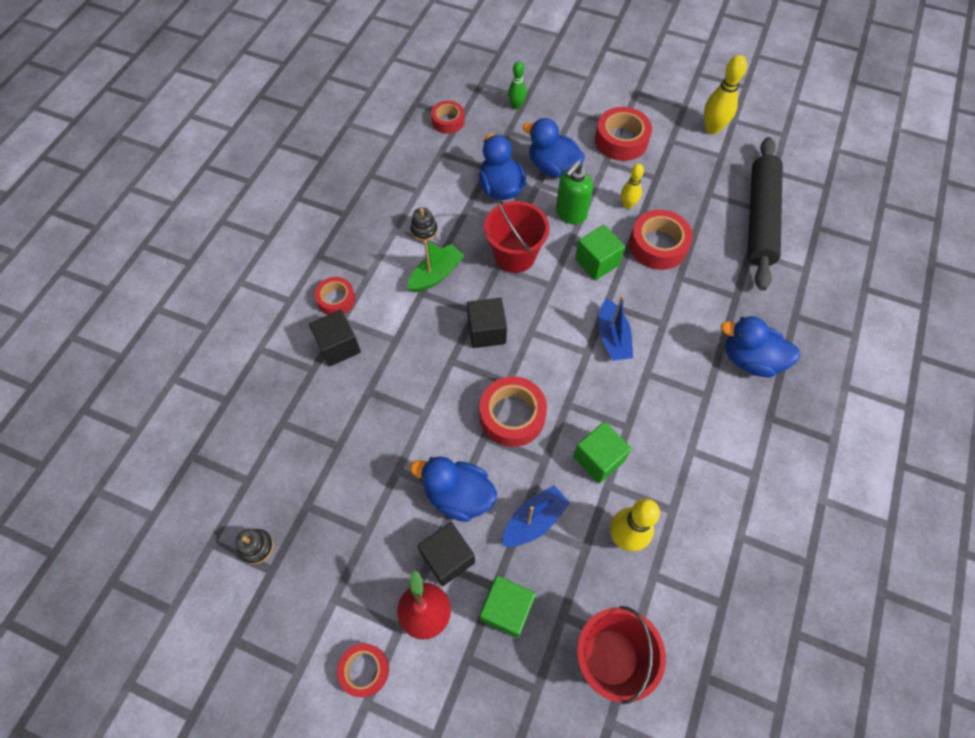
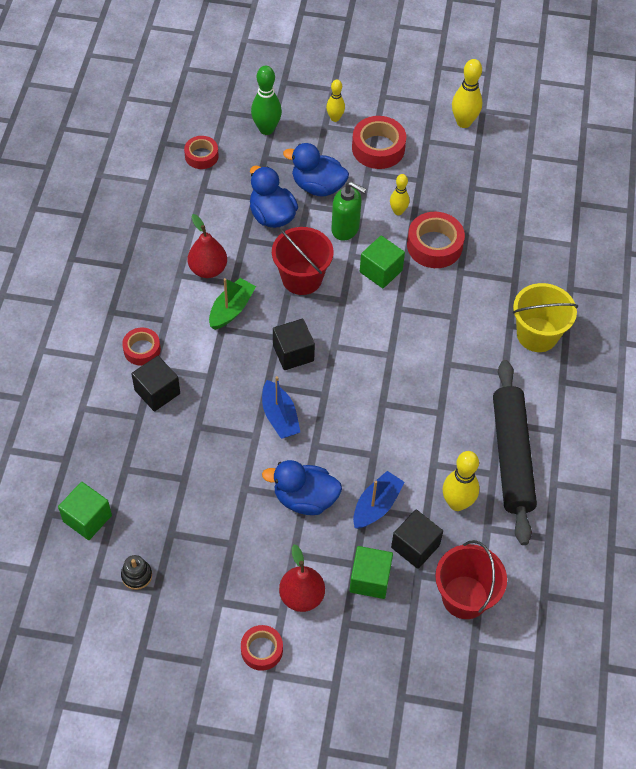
camera: 15 degrees left, 5 degrees down
black stacking toy [410,207,438,241] -> red pear [188,214,227,278]
black cube [417,522,475,586] -> black cube moved to [391,510,443,569]
red tape [479,376,547,447] -> none
green bowling pin [508,61,527,109] -> green bowling pin [251,66,282,135], size x1.61
green soap dispenser [556,161,593,224] -> green soap dispenser turned 90 degrees counterclockwise [331,181,366,241]
green cube [573,422,632,483] -> green cube moved to [58,482,112,540]
blue boat [598,295,633,361] -> blue boat moved to [262,376,300,439]
blue duck [721,316,800,378] -> yellow bucket [513,283,578,352]
black rolling pin [748,137,783,291] -> black rolling pin moved to [493,360,537,545]
none -> yellow bowling pin [326,79,345,122]

